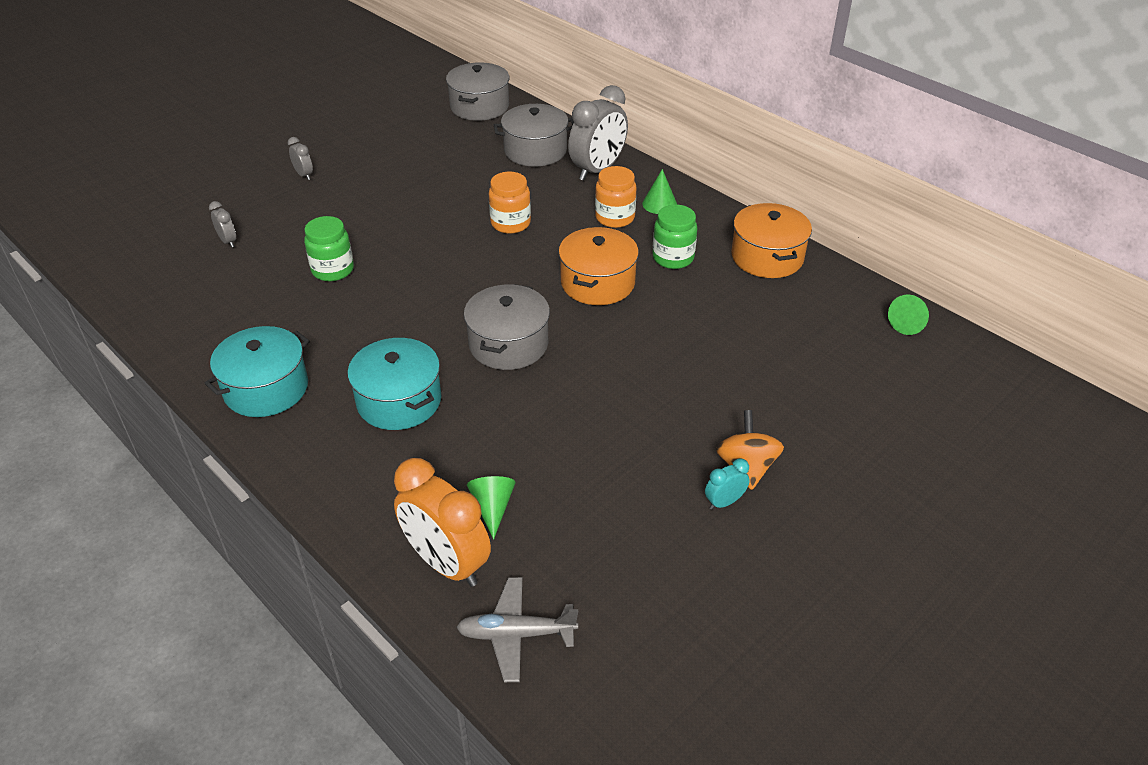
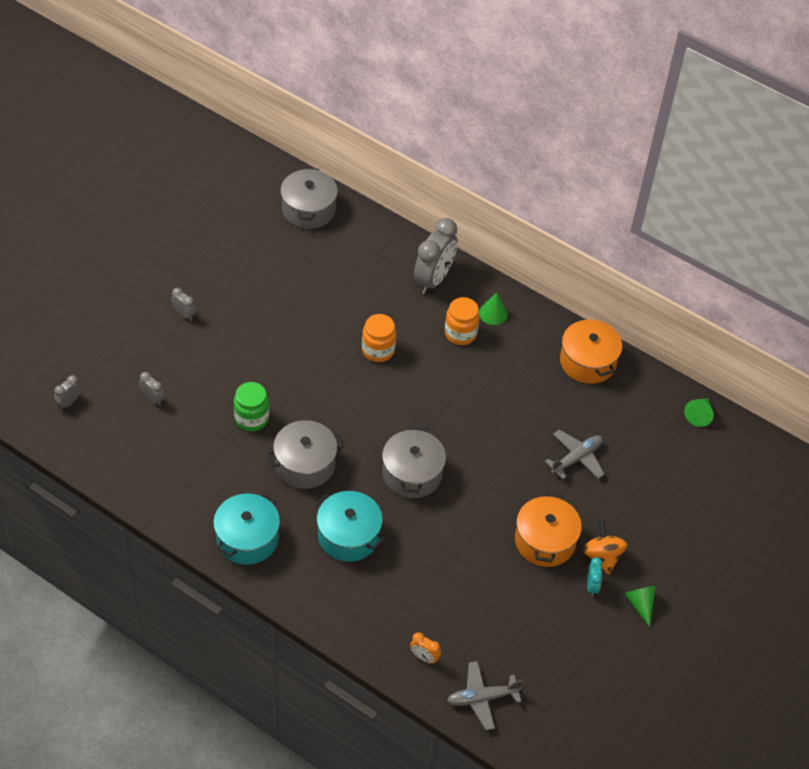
camera: 15 degrees left, 10 degrees up
orange clock [394,458,491,587] -> orange clock [410,632,441,664], size x0.46
green cone [467,476,515,540] -> green cone moved to [624,586,656,627]
grey pot [494,104,574,167] -> grey pot moved to [266,420,344,489]
orange pot [558,227,639,305] -> orange pot moved to [515,493,582,567]
green jar [652,204,697,269] -> none
turquoise clock [705,458,750,510] -> turquoise clock turned 135 degrees clockwise [587,557,602,596]
none -> grey clock [54,375,81,410]
none -> grey plane [545,430,605,479]

